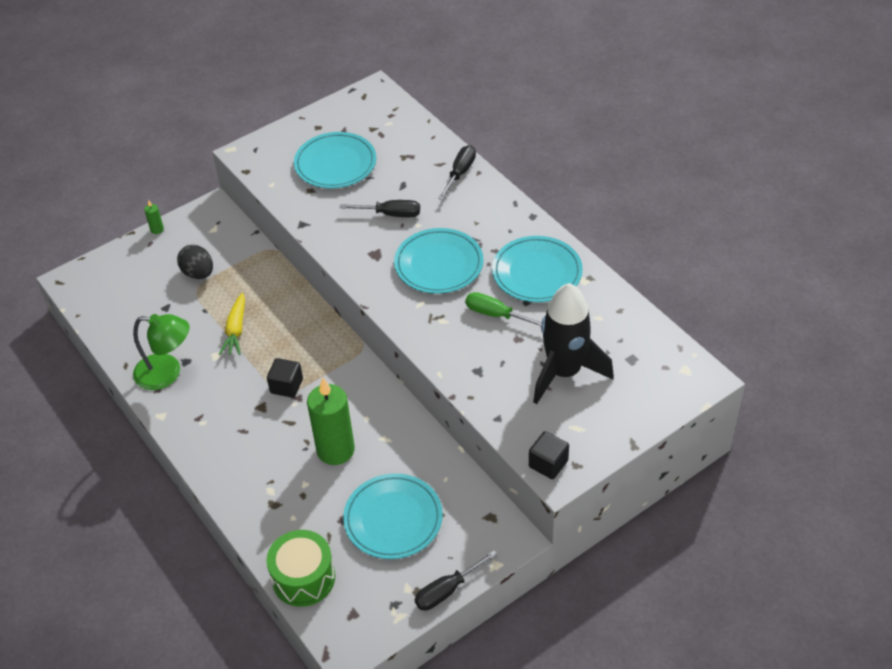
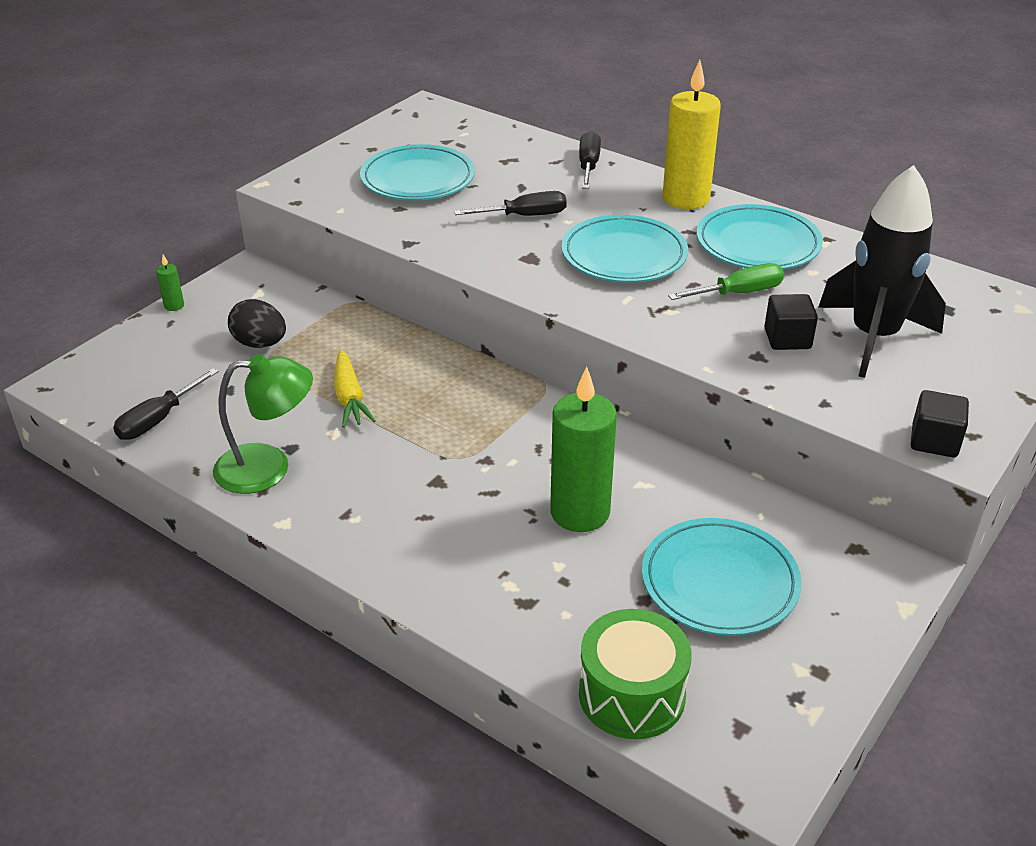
camera: 20 degrees left, 10 degrees down
black cube [267,358,303,398] -> black cube moved to [764,294,818,350]
black screwdriver [415,550,497,611] -> black screwdriver moved to [113,368,219,440]
green screwdriver [466,292,542,327] -> green screwdriver turned 150 degrees clockwise [668,263,784,300]
none -> yellow candle [663,60,721,209]

